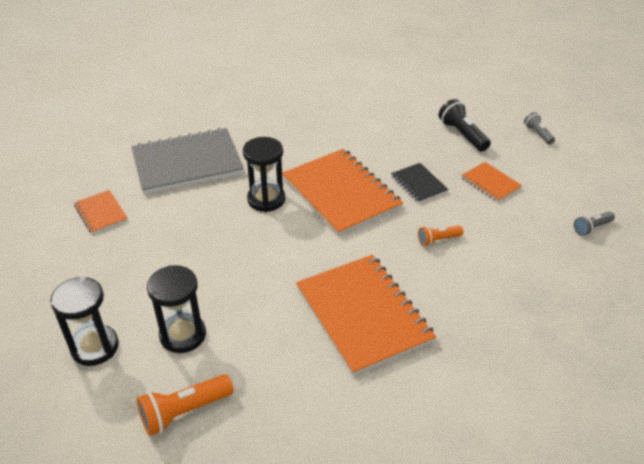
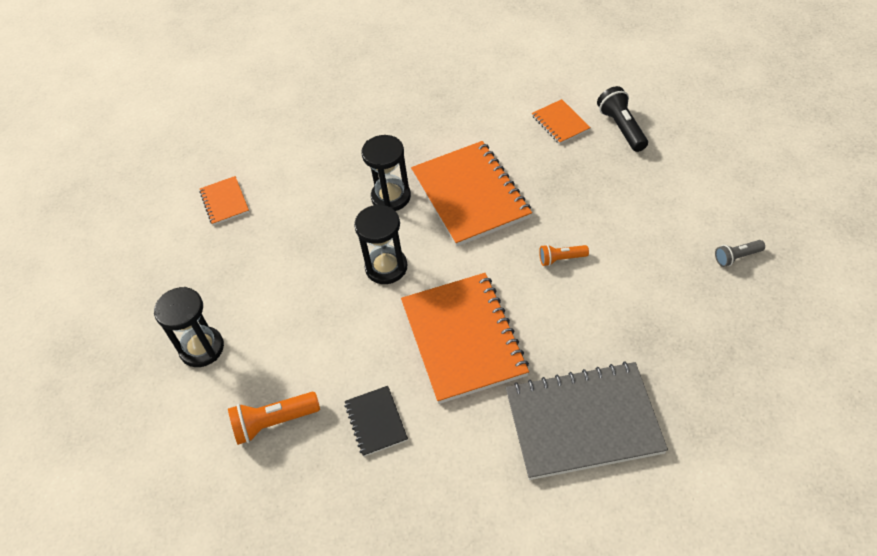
camera: 15 degrees right, 10 degrees up
grey notebook [132,128,244,194] -> grey notebook moved to [506,361,668,480]
black hourglass [147,265,206,353] -> black hourglass moved to [354,204,408,284]
black notebook [391,163,448,203] -> black notebook moved to [344,386,408,457]
orange notebook [461,162,522,202] -> orange notebook moved to [532,99,591,144]
grey flashlight [524,112,555,145] -> none

